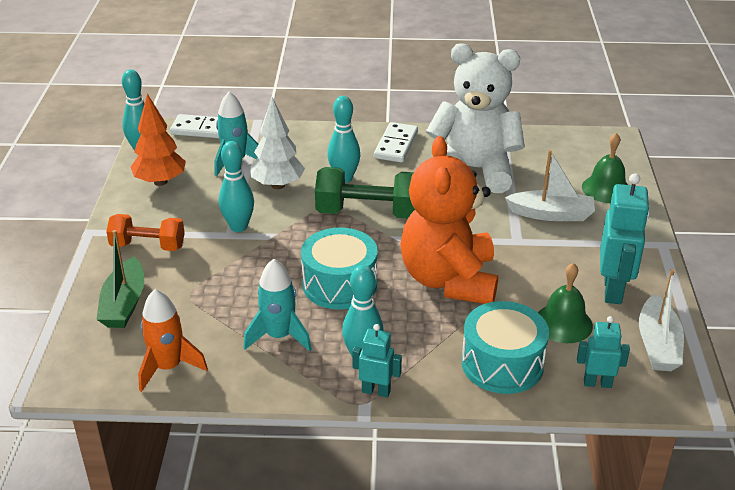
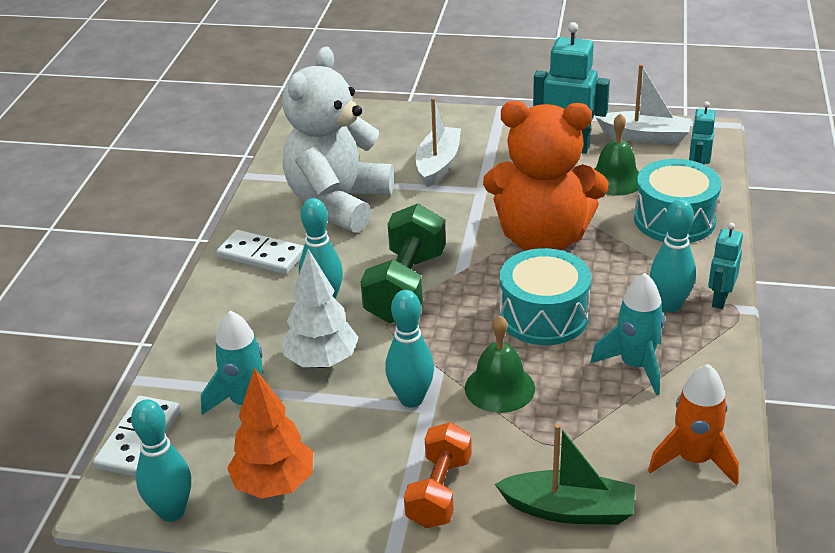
camera: 80 degrees left, 0 degrees up
green bell [582,133,628,203] -> green bell moved to [465,315,535,413]

